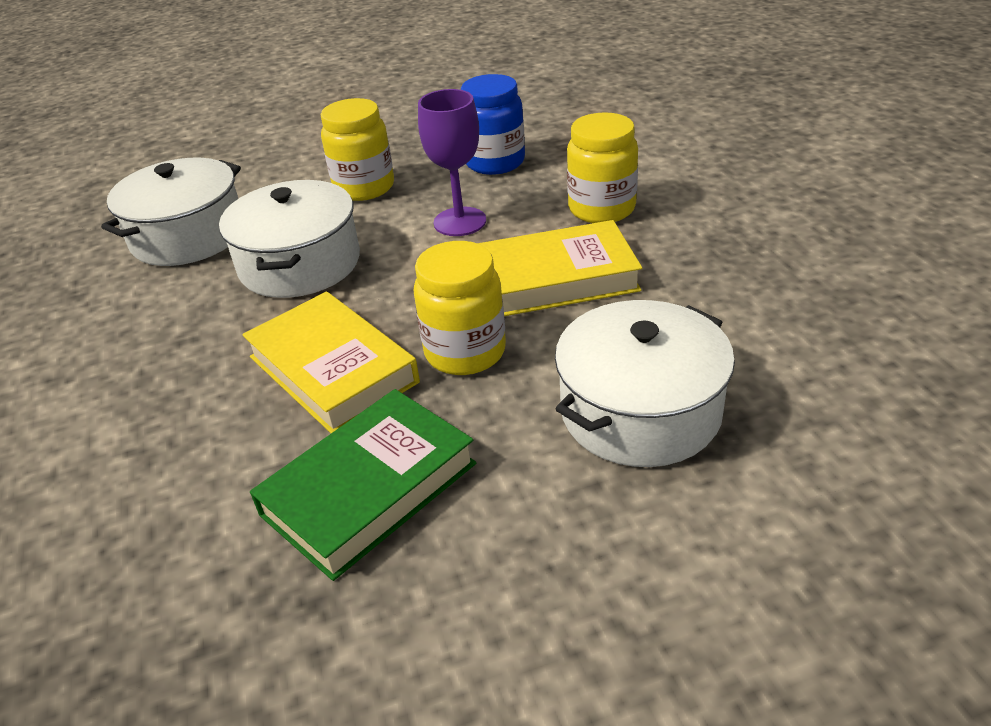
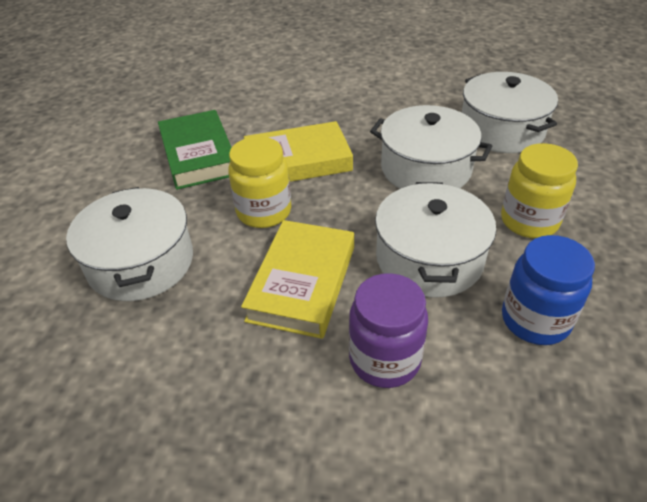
camera: 115 degrees right, 5 degrees up
purple goblet [418,89,486,236] -> white pot [375,182,496,298]
yellow jar [567,112,638,223] -> purple jar [349,273,428,388]

